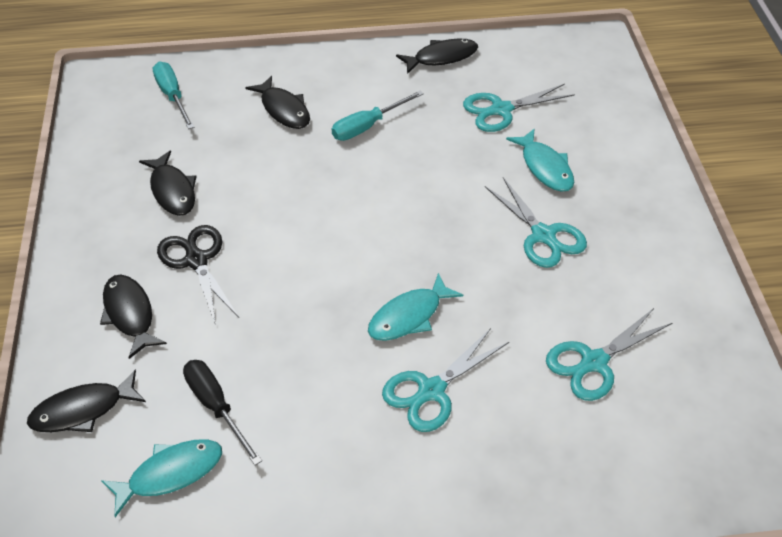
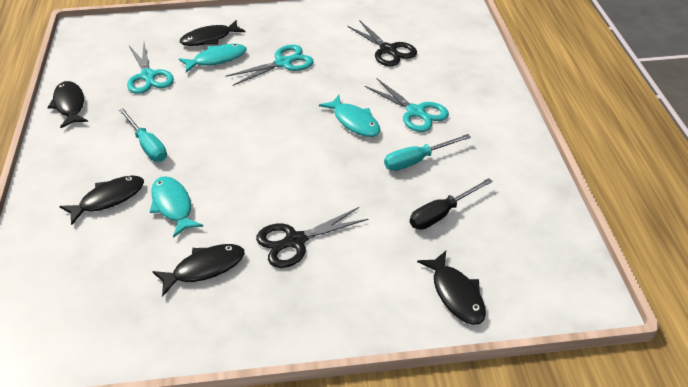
camera: 90 degrees left, 5 degrees down
black fish [100,275,167,359] -> black fish moved to [180,20,246,46]
turquoise fish [101,439,222,517] -> turquoise fish moved to [150,176,203,238]
turquoise screwdriver [153,62,194,129] -> turquoise screwdriver moved to [384,134,471,171]
turquoise scissors [546,308,672,401] -> black scissors [347,20,417,66]

